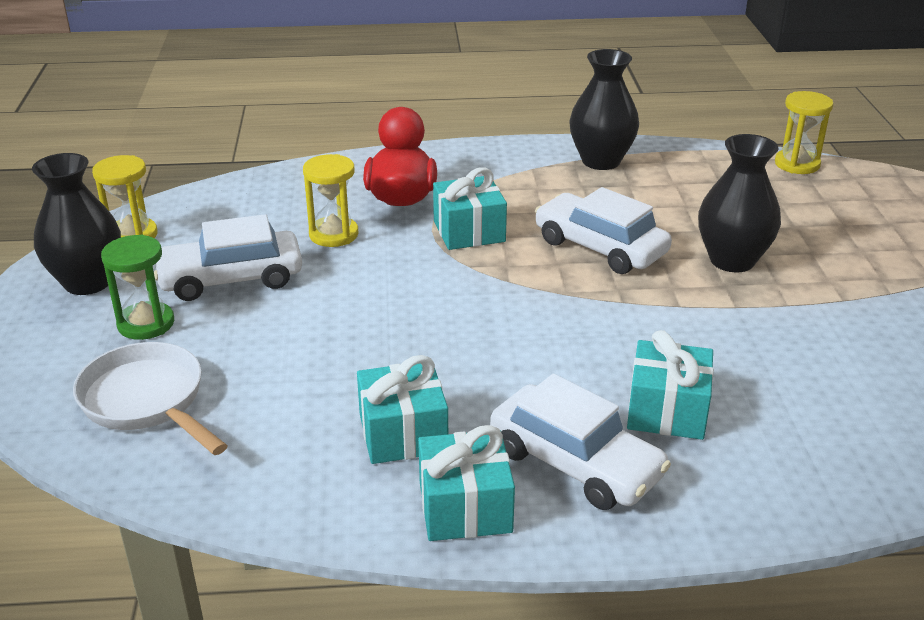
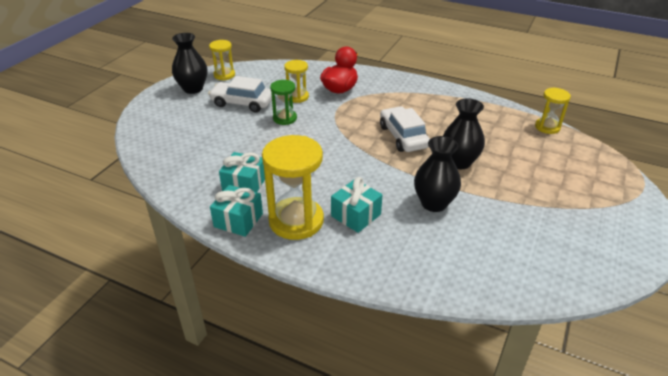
camera: 30 degrees right, 5 degrees up
white pan [73,342,228,455] -> none
green hourglass [101,235,174,340] -> green hourglass moved to [270,80,297,125]
turquoise gift [433,167,507,250] -> none
white car [490,374,671,510] -> yellow hourglass [262,135,324,240]
black vase [569,49,639,170] -> black vase moved to [414,136,461,212]

